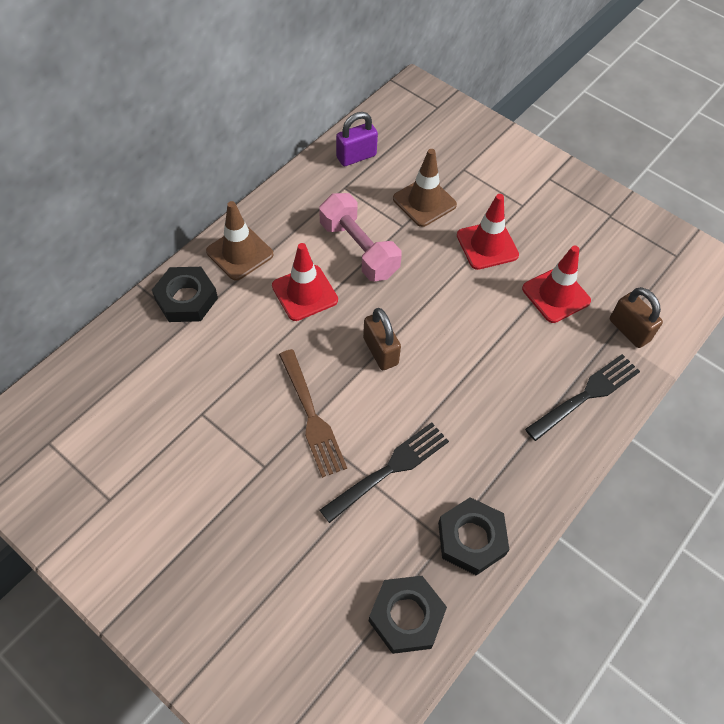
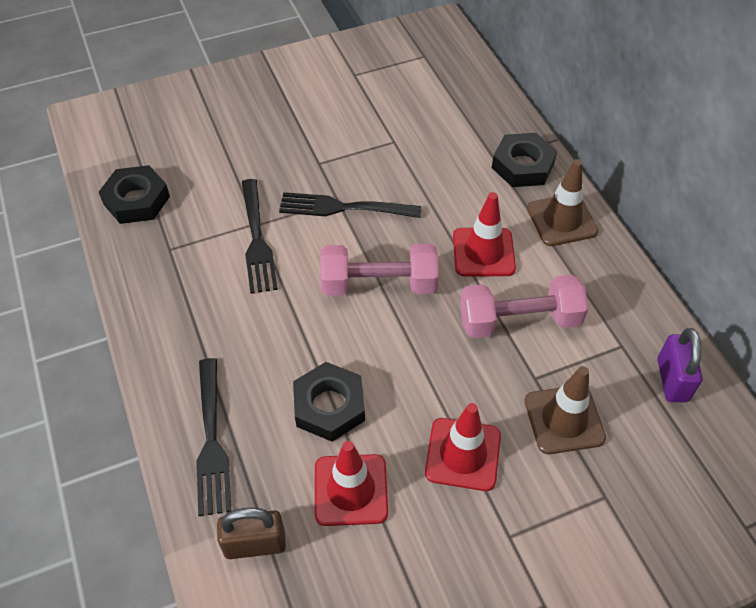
camera: 120 degrees right, 5 degrees down
brown fork [279,349,347,478] -> black fork [279,192,421,218]
brown padlock [363,308,401,370] -> pink dumbbell [320,244,439,296]
black nut [438,497,509,575] -> black nut moved to [293,362,365,442]

